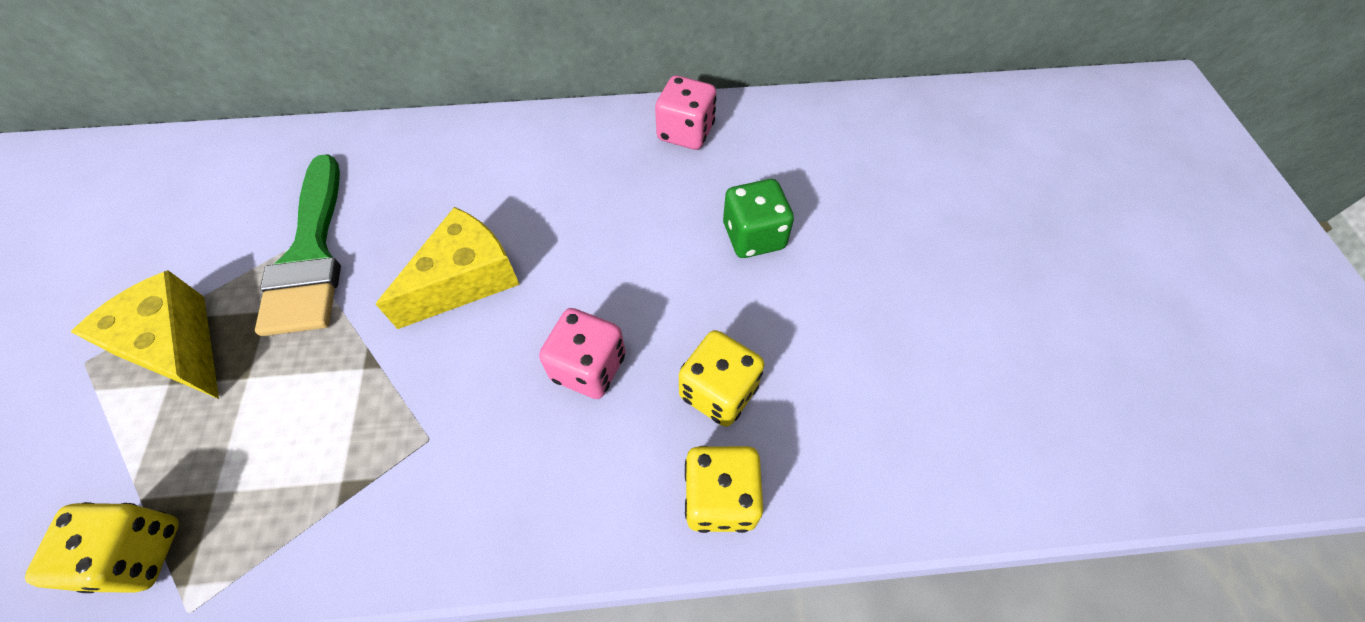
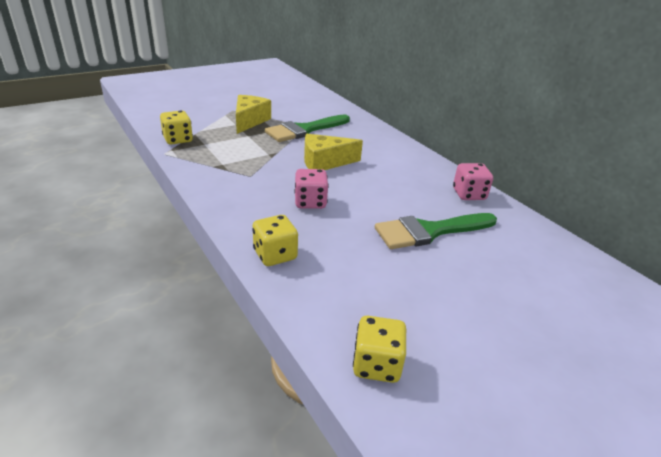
camera: 60 degrees right, 25 degrees down
yellow cheese [376,207,520,329] -> yellow cheese turned 150 degrees clockwise [304,134,363,170]
yellow dice [679,330,765,427] -> yellow dice moved to [353,316,406,383]
green dice [723,179,794,258] -> green brush [375,213,497,249]

